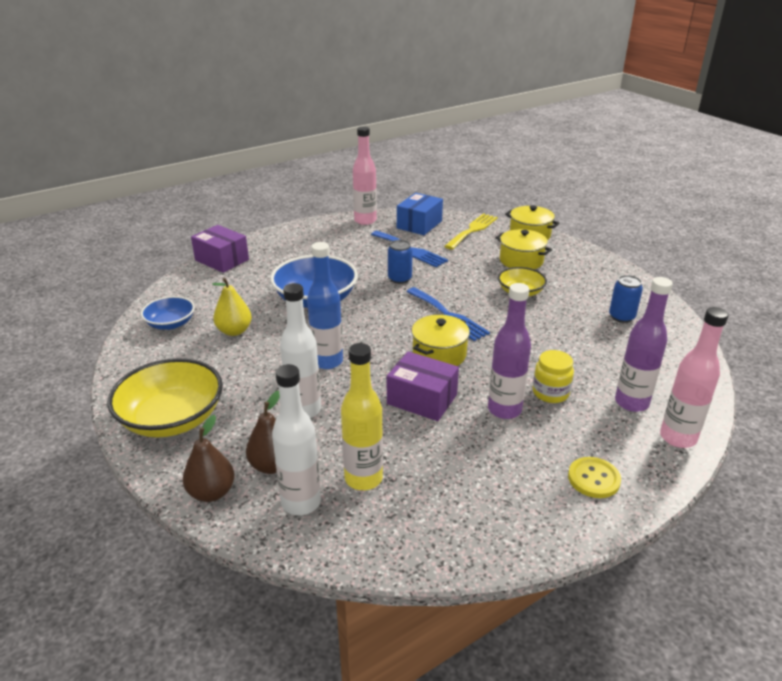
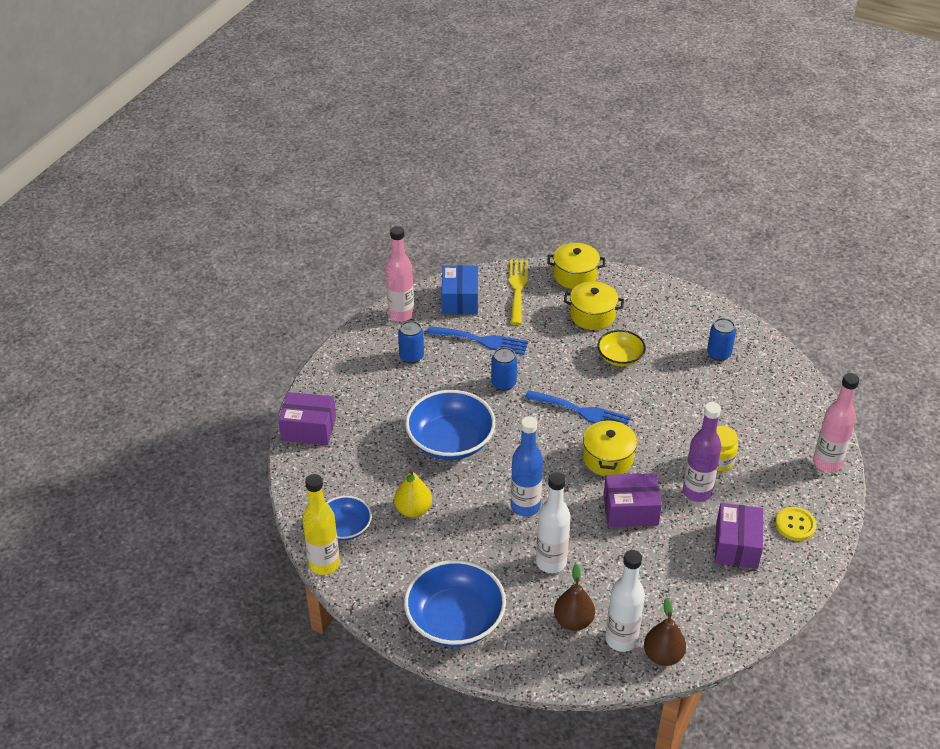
camera: 30 degrees left, 10 degrees up
yellow bowl [107,358,223,437] -> blue bowl [404,560,506,647]
brown pear [183,415,235,502] -> brown pear moved to [644,598,686,666]
yellow bottle [341,343,383,490] -> yellow bottle moved to [302,474,340,575]
purple bottle [615,277,673,412] -> none
none -> blue can [398,321,424,364]
none -> purple box [715,503,763,569]

